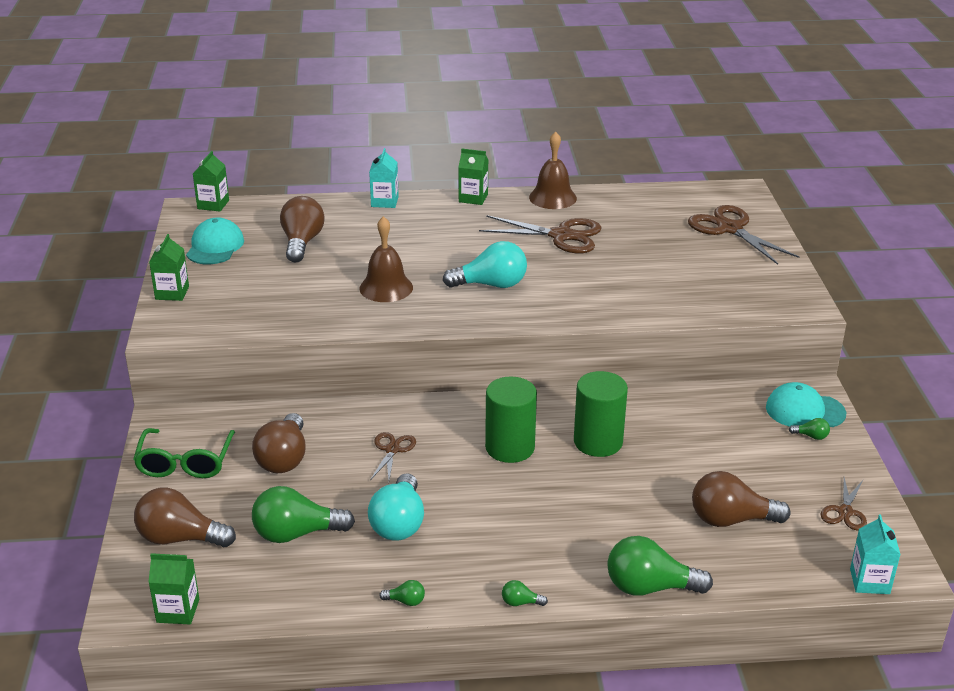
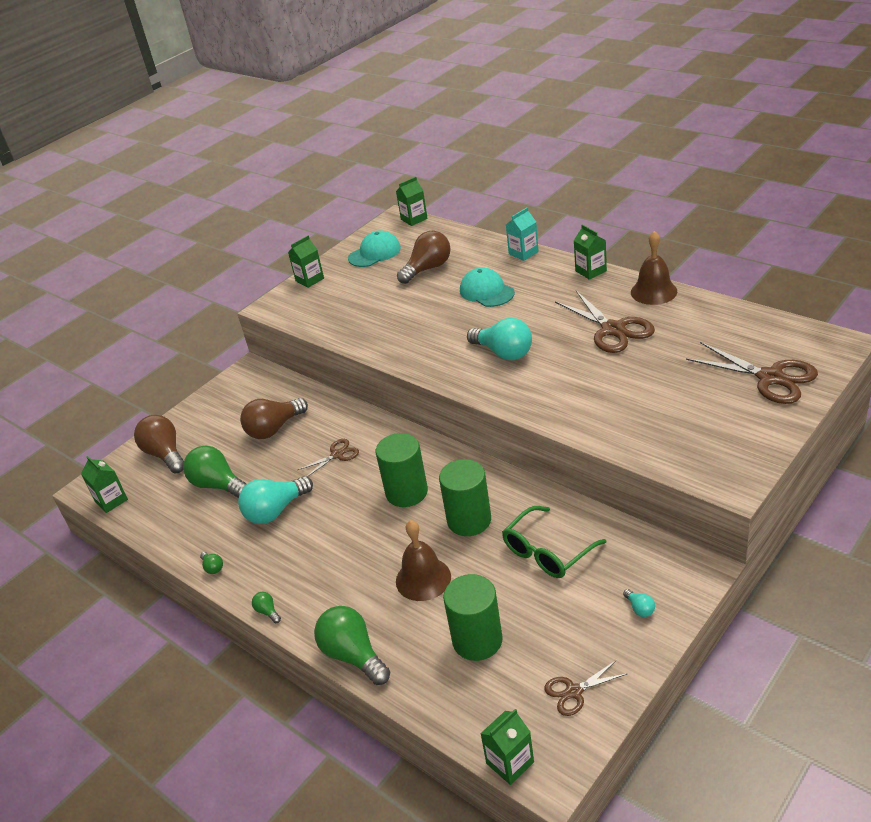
camera: 50 degrees right, 5 degrees up
green glasses [133,428,235,478] -> green glasses moved to [502,506,606,578]
brown bell [359,216,413,302] -> brown bell moved to [396,520,451,601]
brown scissors [688,205,799,265] -> brown scissors turned 120 degrees clockwise [686,342,818,404]
brown light bulb [692,471,791,527] -> green cylinder [443,574,503,661]
turquoise cap [766,382,846,427] -> turquoise cap moved to [460,267,515,307]
green light bulb [789,418,830,440] -> turquoise light bulb [623,589,655,617]
turquoise carton [850,514,901,594] -> green carton [480,709,534,785]

